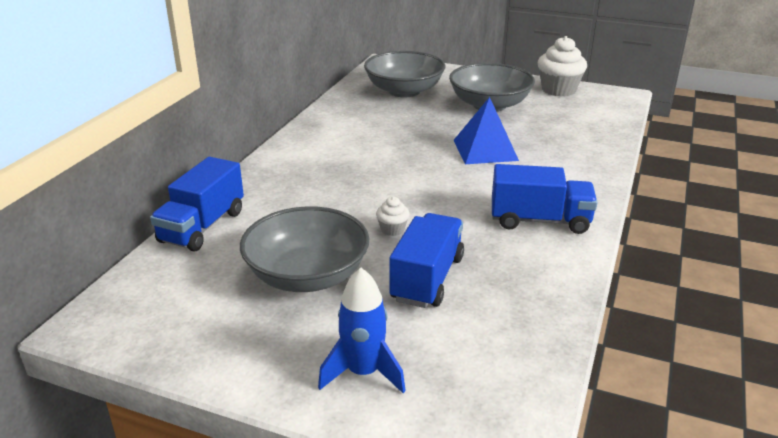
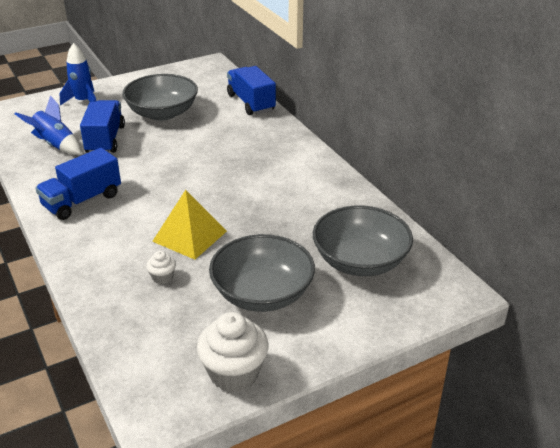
camera: 130 degrees right, 5 degrees up
white cupcake [376,197,410,236] -> white cupcake moved to [146,251,176,284]
blue truck [390,213,464,308] -> blue truck turned 150 degrees counterclockwise [80,100,125,153]
blue pyramid [454,97,519,164] -> yellow pyramid [152,190,227,260]
none -> blue rocket [15,96,81,155]

